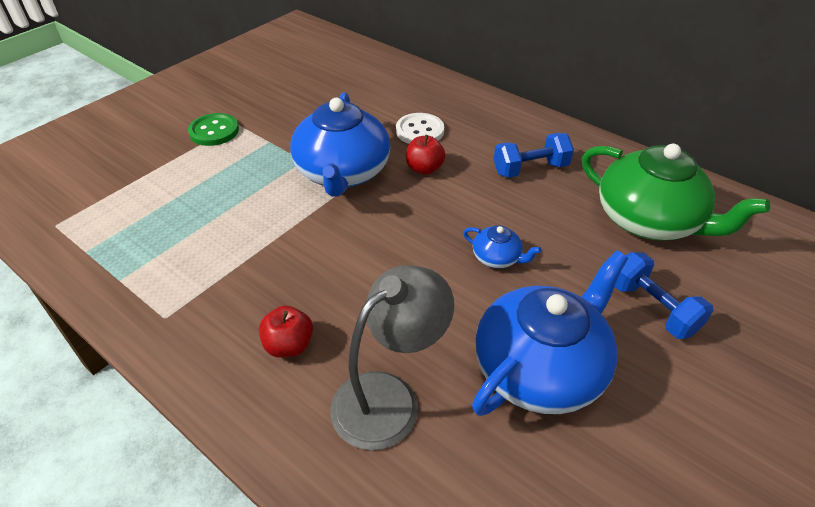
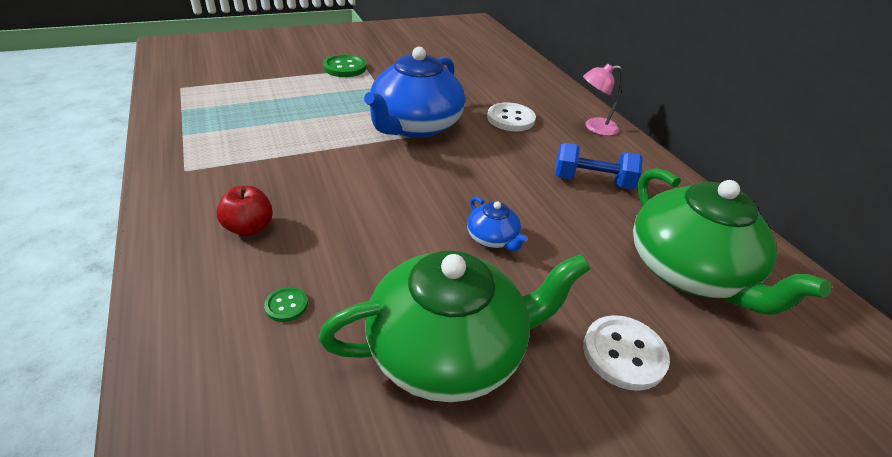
camera: 25 degrees right, 5 degrees down
grey lamp [331,265,454,450] -> green button [264,287,308,322]
red apple [406,135,445,175] -> none
blue teapot [472,250,628,416] -> green teapot [318,250,590,402]
blue dumbbell [615,252,714,339] -> white button [583,315,670,391]
none -> pink lamp [583,64,623,136]

